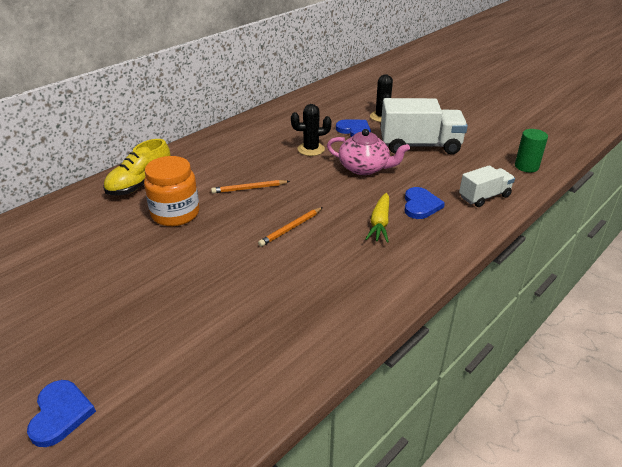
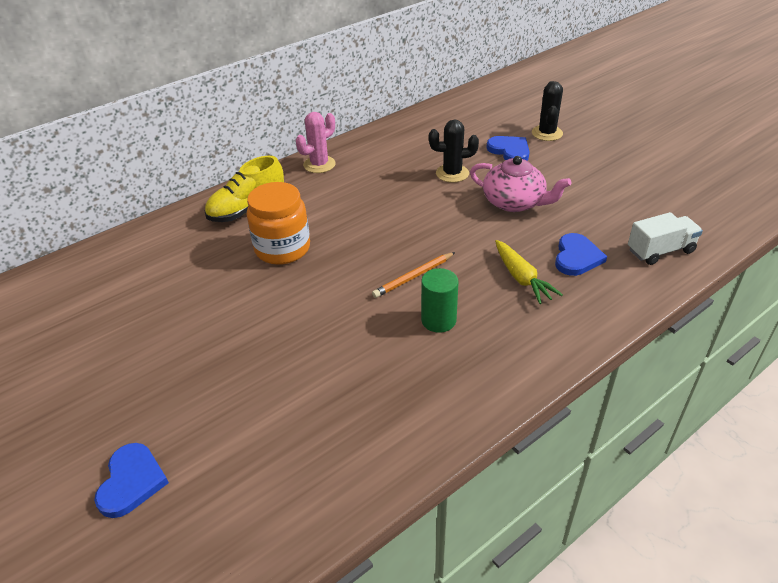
camera: 10 degrees right, 5 degrees up
orange pencil [211,180,290,193] -> none
yellow carrot [365,193,389,243] -> yellow carrot turned 45 degrees counterclockwise [495,240,563,304]
white truck [381,98,468,154] -> none
green cylinder [515,129,548,172] -> green cylinder moved to [421,268,459,333]
none -> pink cactus [296,112,336,173]

